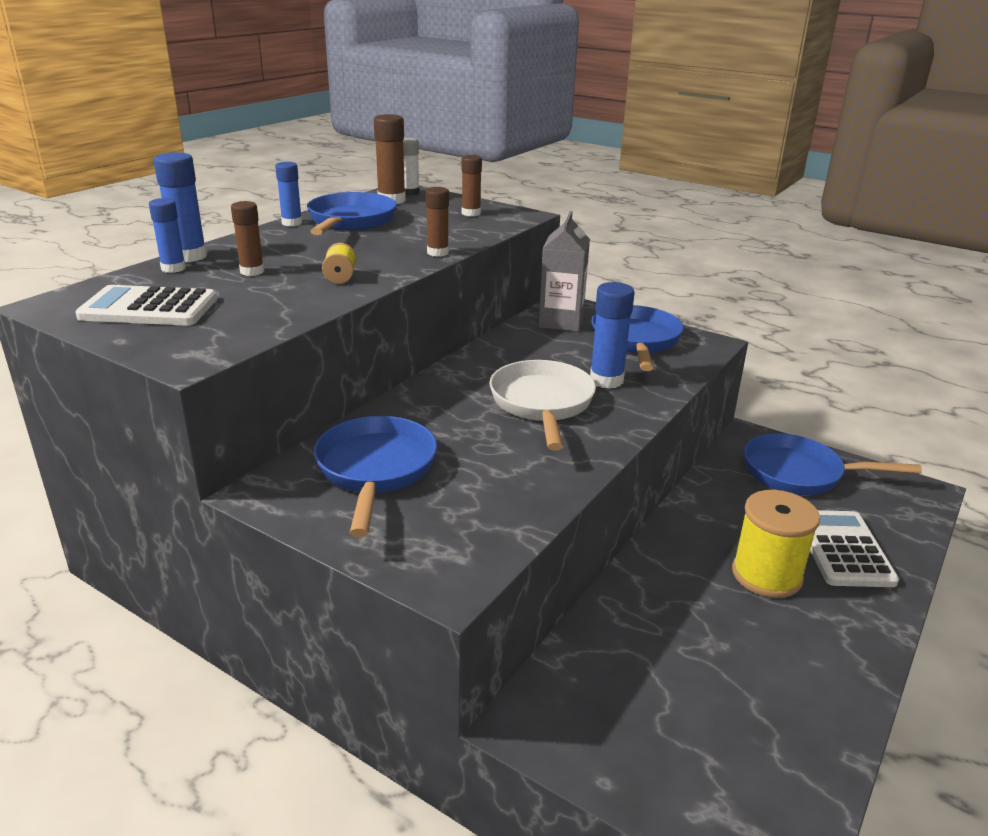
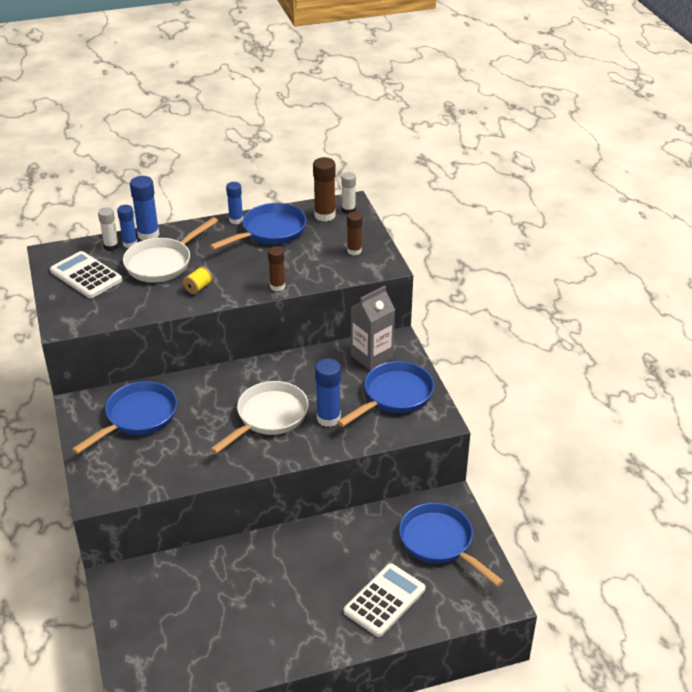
camera: 40 degrees right, 10 degrees up
brown glue stick [231,201,264,276] -> white pan [123,217,218,283]
yellow spool [732,490,820,598] -> none
none -> white glue stick [98,207,119,251]

